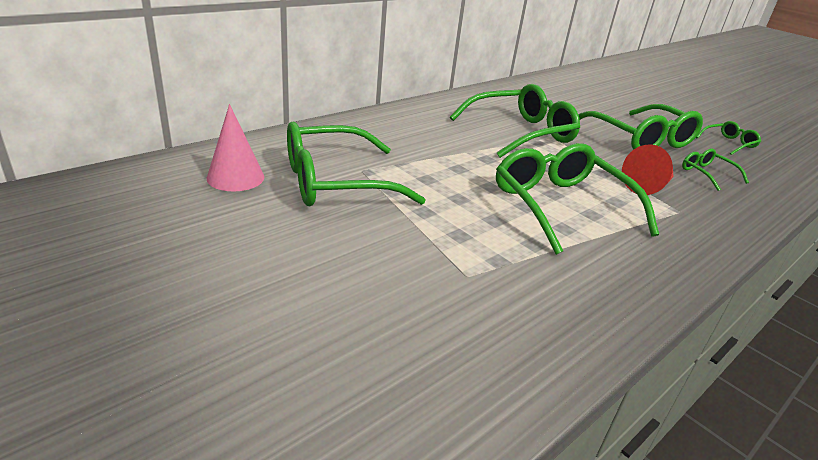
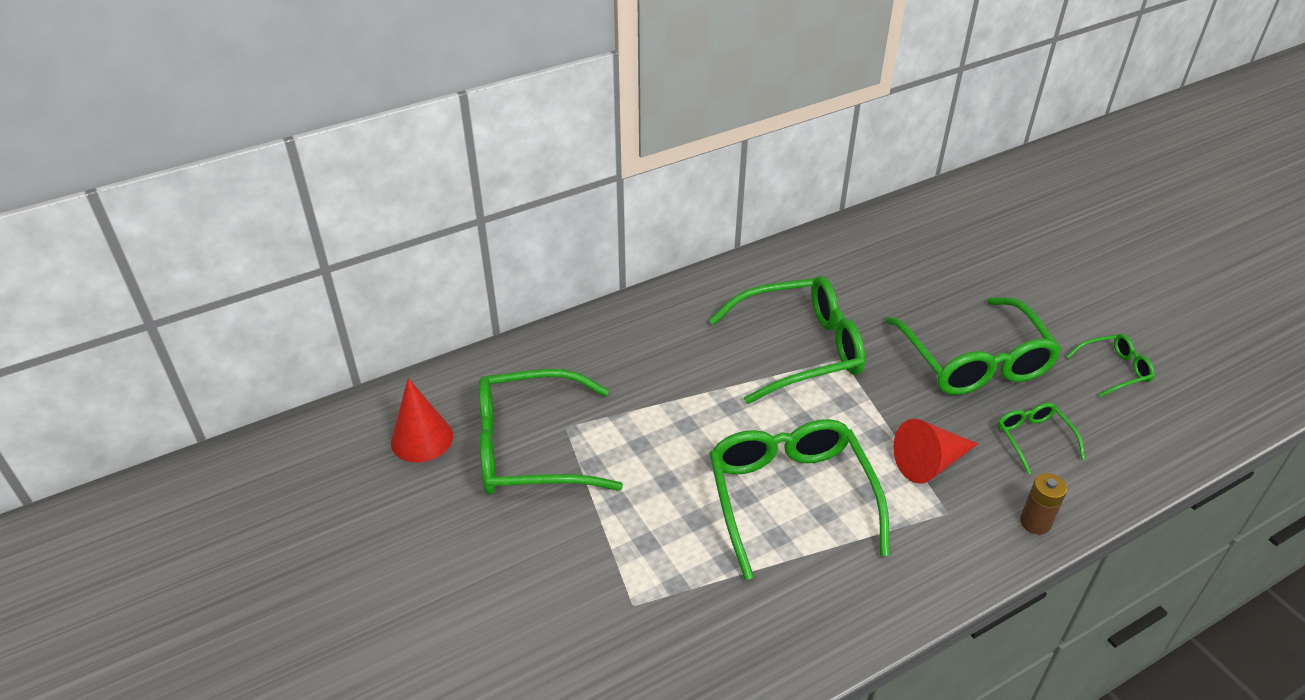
camera: 15 degrees right, 10 degrees up
pink cone [207,104,264,191] -> red cone [391,378,453,463]
none -> brown battery [1020,473,1067,535]

